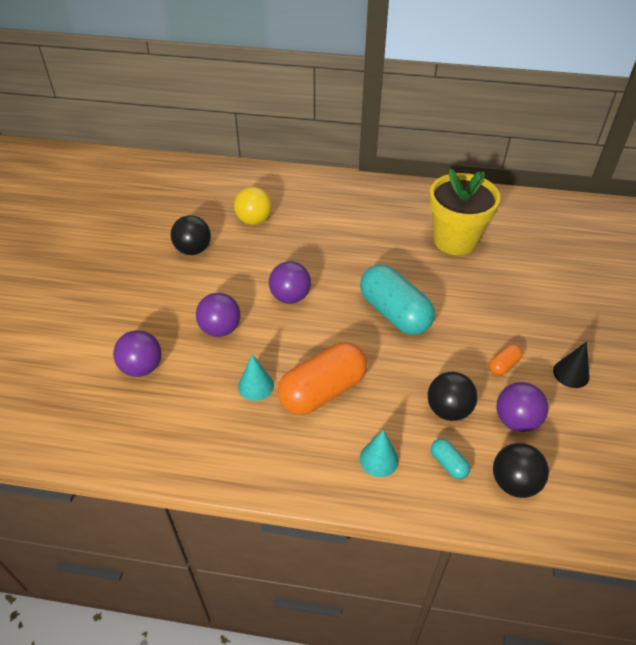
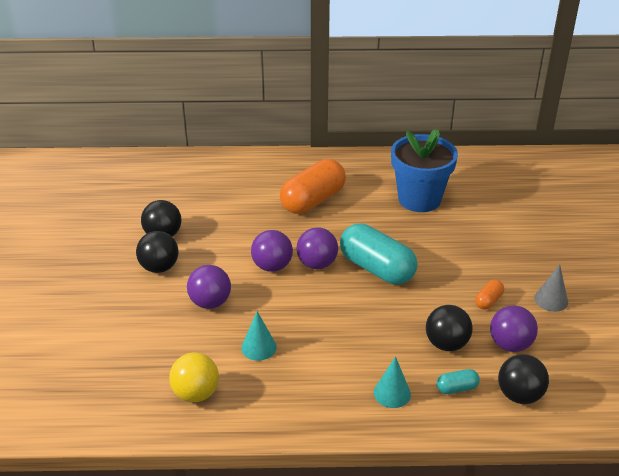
camera: 10 degrees left, 10 degrees down
purple ball [113,330,162,377] -> purple ball moved to [296,227,338,269]
yellow ball [234,187,272,225] -> yellow ball moved to [169,352,219,402]
orange capsule [278,342,368,415] -> orange capsule moved to [280,159,346,214]
yellow flower pot [429,169,501,255] -> blue flower pot [391,129,458,212]
turquoise capsule [431,439,470,479] -> turquoise capsule turned 60 degrees counterclockwise [436,369,480,394]
black cone [553,342,589,388] -> grey cone [534,264,568,312]
none -> black ball [136,231,178,273]

